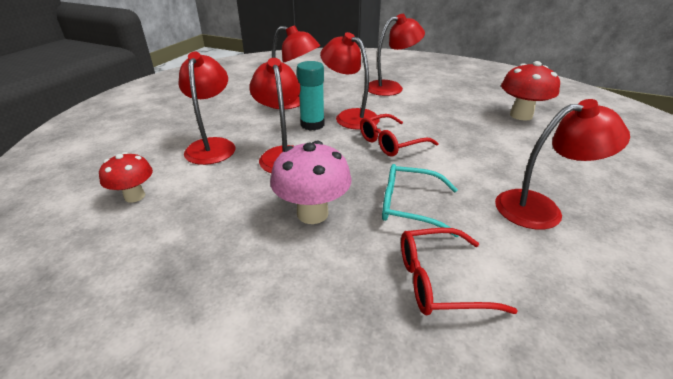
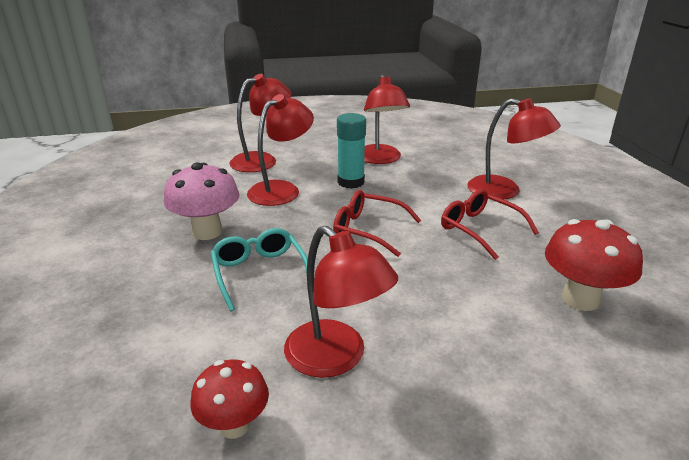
camera: 55 degrees right, 5 degrees down
red mushroom [99,152,153,203] -> red mushroom moved to [190,360,269,439]
red lamp [320,32,380,130] -> none
red glasses [401,228,518,316] -> red glasses moved to [441,189,539,260]

